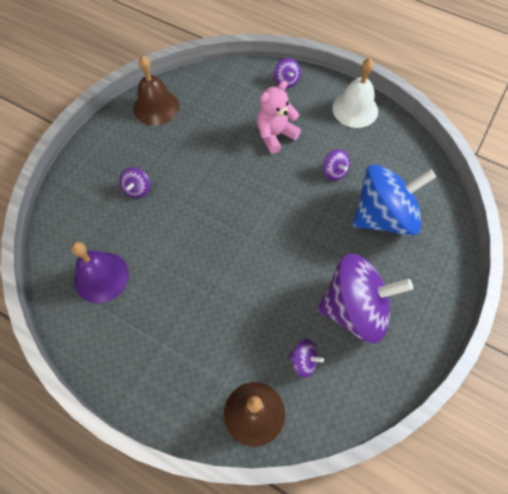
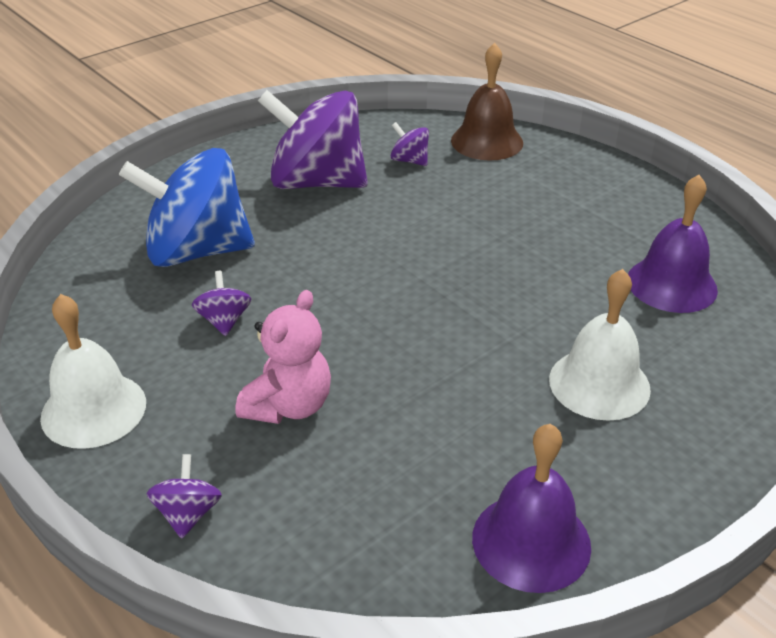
camera: 160 degrees left, 25 degrees down
purple spinning top [119,167,150,198] -> white bell [549,269,651,421]
brown bell [134,56,179,125] -> purple bell [472,424,591,593]
pink teddy bear [257,81,301,154] -> pink teddy bear turned 45 degrees counterclockwise [236,290,331,424]

